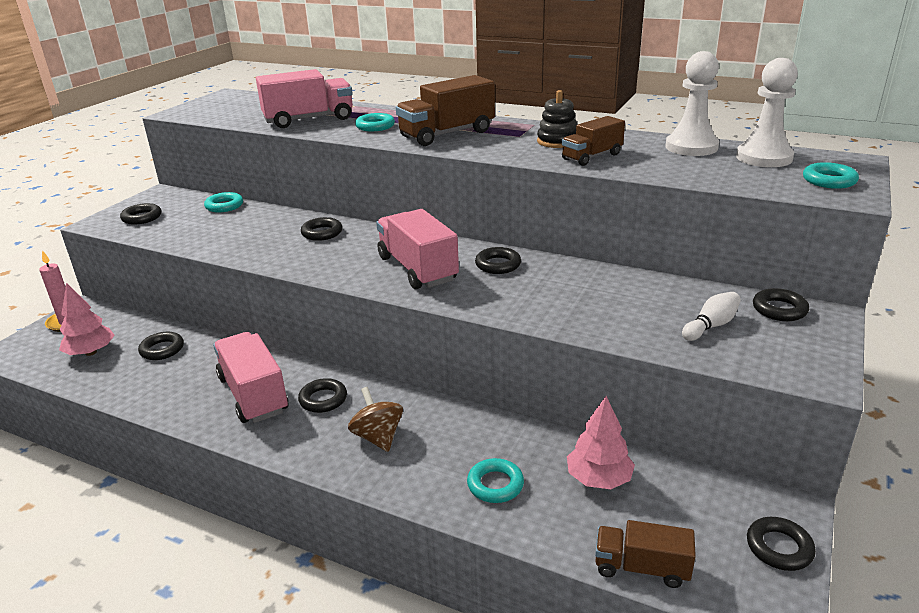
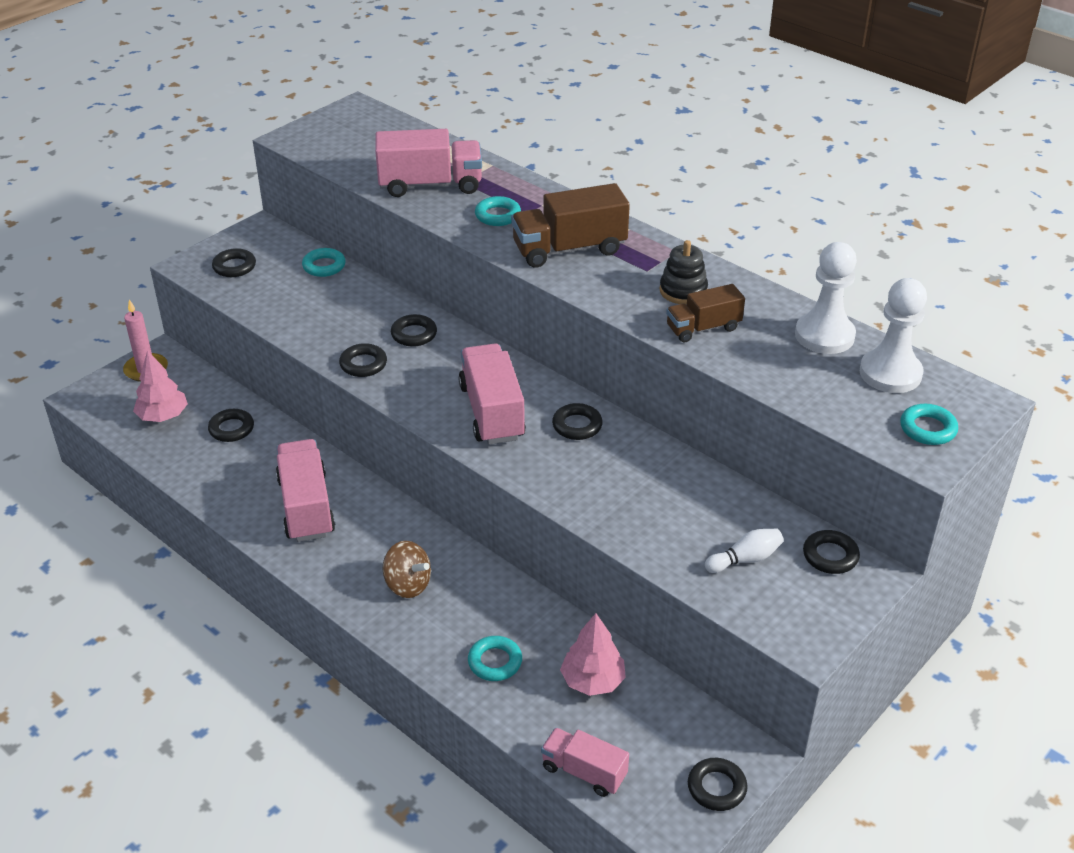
camera: 15 degrees right, 10 degrees up
black ring [298,378,347,413] -> black ring moved to [339,343,387,377]
brown spinning top [348,387,403,452] -> brown spinning top turned 135 degrees clockwise [383,541,431,598]
brown truck [595,520,696,588] -> pink truck [541,728,629,797]

